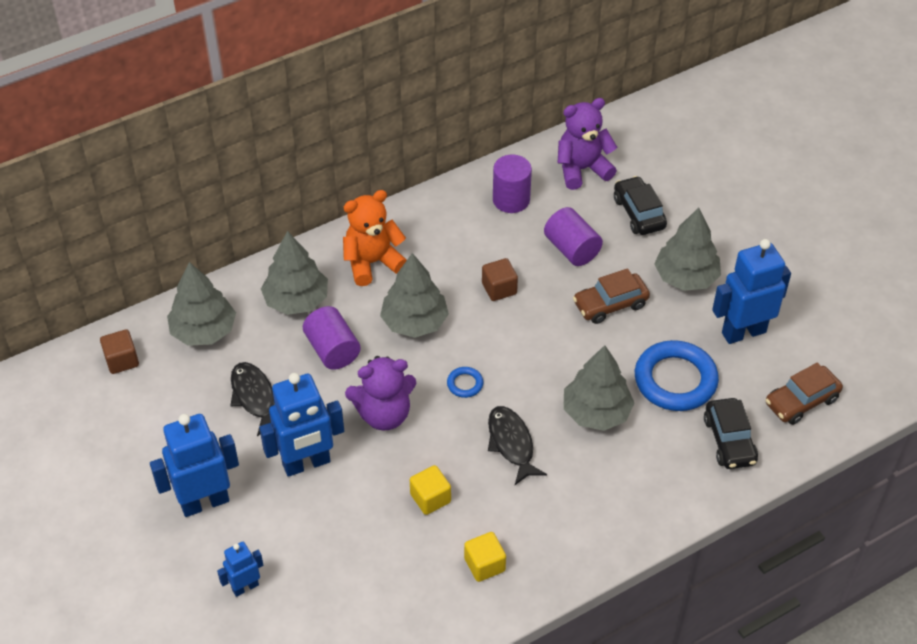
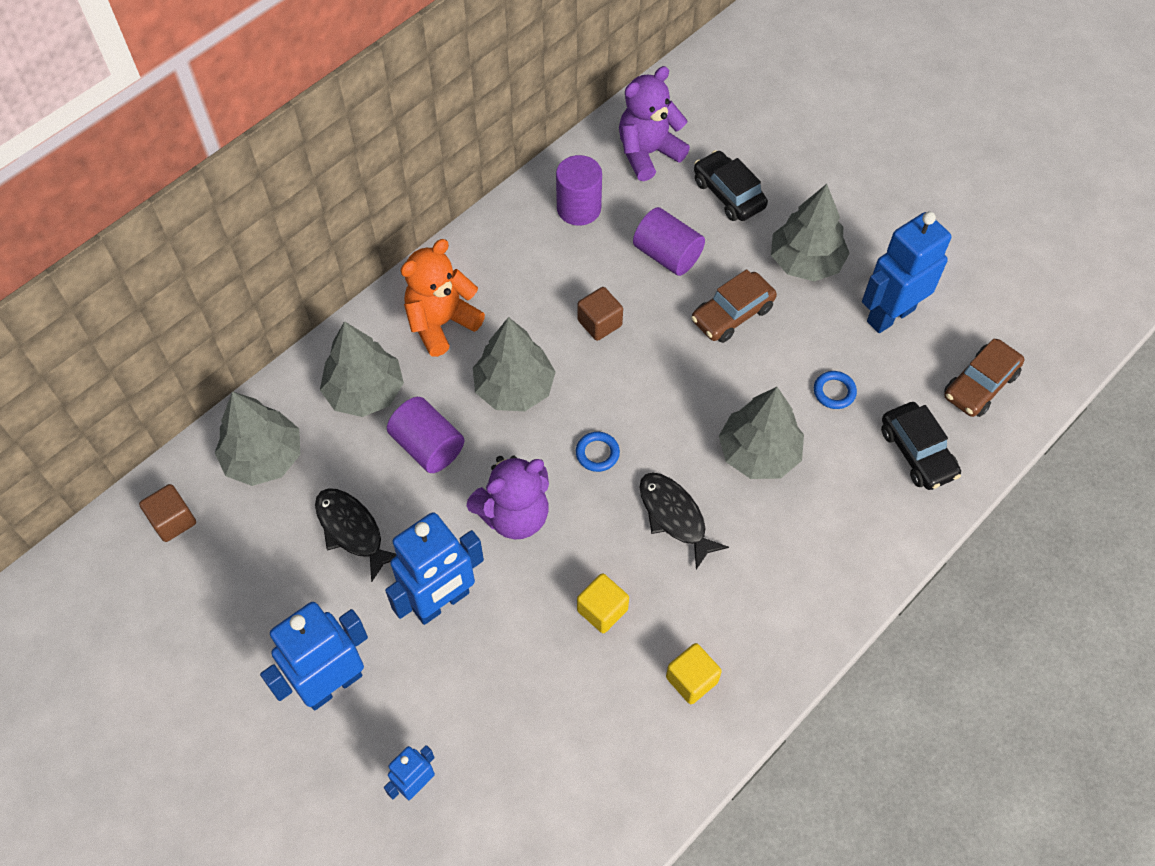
camera: 15 degrees left, 10 degrees up
blue ring [635,340,719,411] -> blue ring [814,371,857,409], size x0.44

